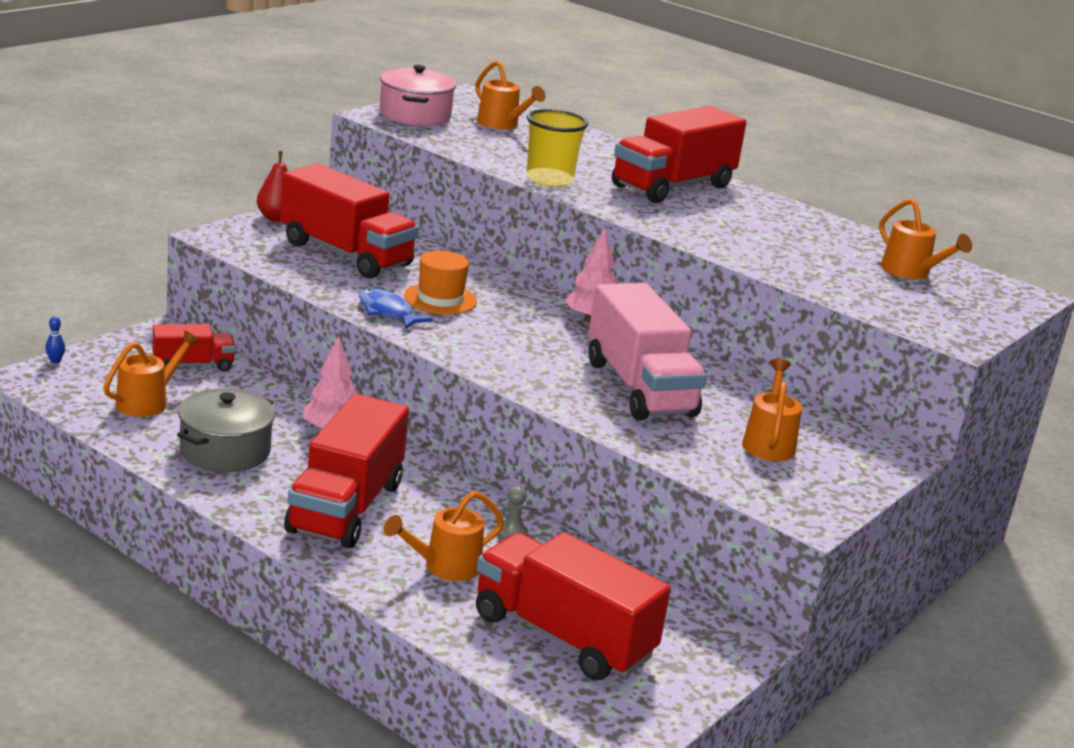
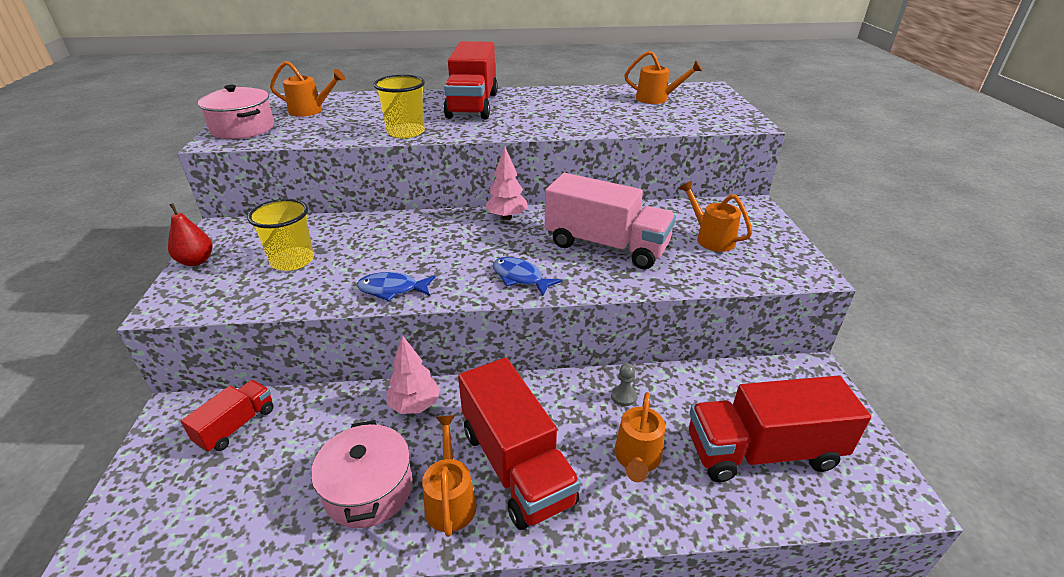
camera: 40 degrees left, 10 degrees up
blue bowling pin [45,316,65,364] -> none
orange watering can [103,330,200,417] -> orange watering can moved to [422,415,477,537]
grey pot [177,389,275,472] -> pink pot [311,420,412,528]
red truck [280,164,419,279] -> yellow cup [247,199,314,271]
orange hat [404,251,477,315] -> none
none -> blue fish [493,257,562,296]

